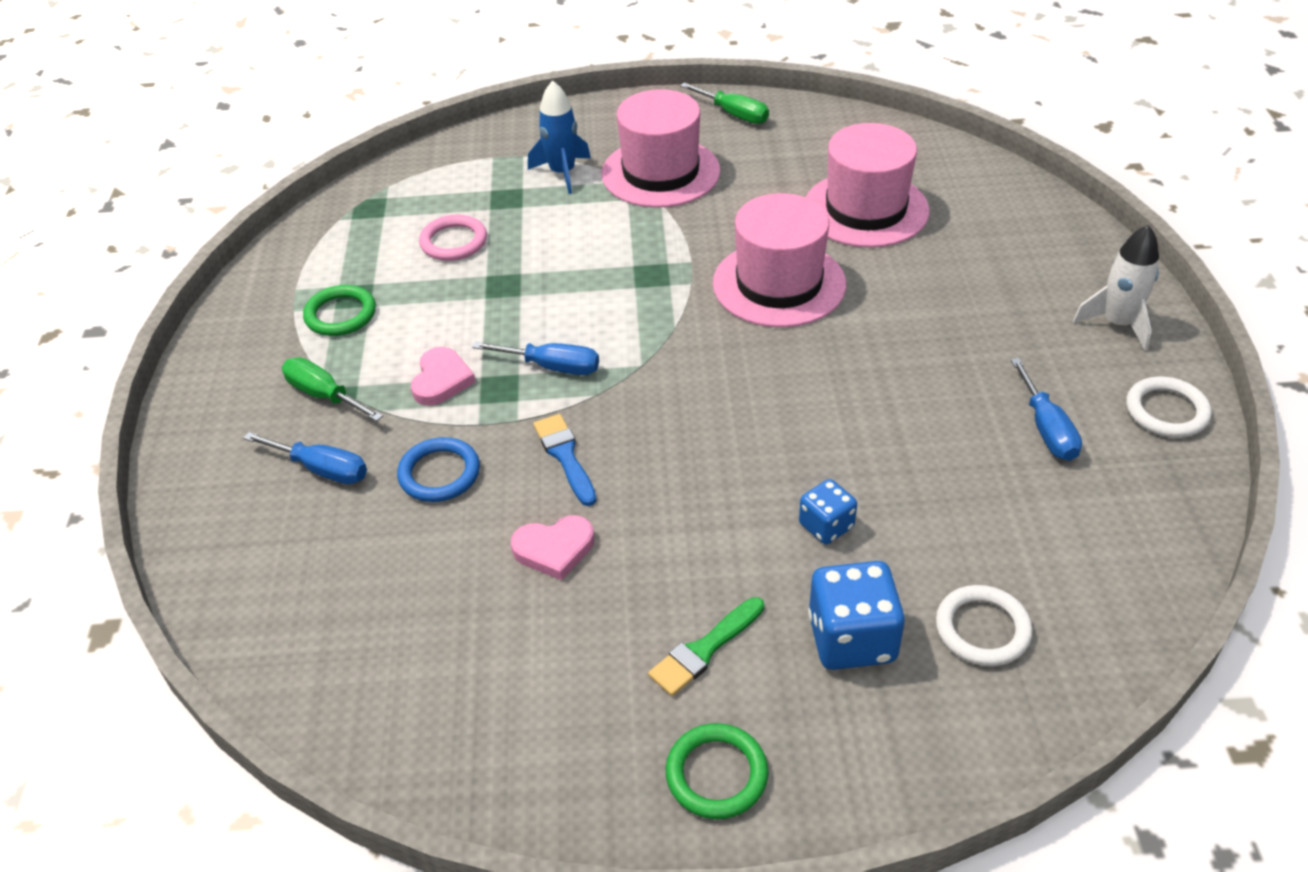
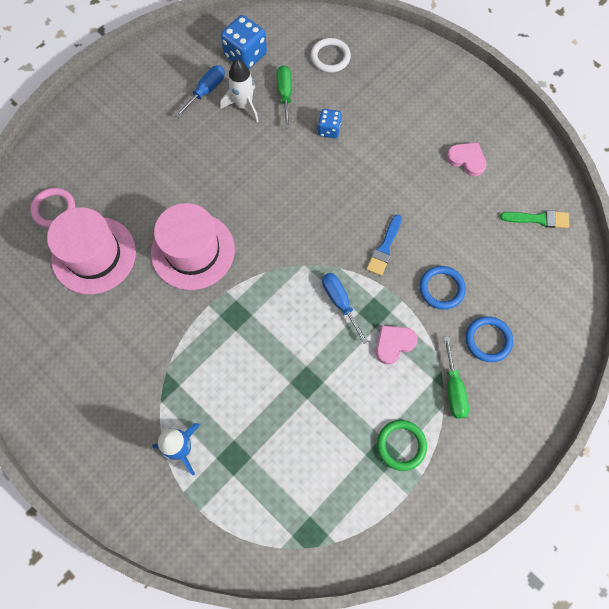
camera: 135 degrees left, 25 degrees up
blue screwdriver [243,432,367,484] -> blue ring [465,316,513,362]
pink ring [419,215,487,261] -> pink ring moved to [30,188,75,228]
pink heart [511,515,594,580] -> pink heart moved to [446,142,486,176]
pink hat [601,89,721,208] -> none
green brush [648,597,764,696] -> green brush moved to [500,210,569,228]
green ring [666,723,769,819] -> none
green screwdriver [680,83,769,124] -> green screwdriver moved to [277,65,292,128]
blue dice [808,561,905,670] -> blue dice moved to [221,15,267,69]
white rocket [1073,225,1159,351] -> white rocket moved to [220,60,259,122]
white ring [1126,377,1212,438] -> none

